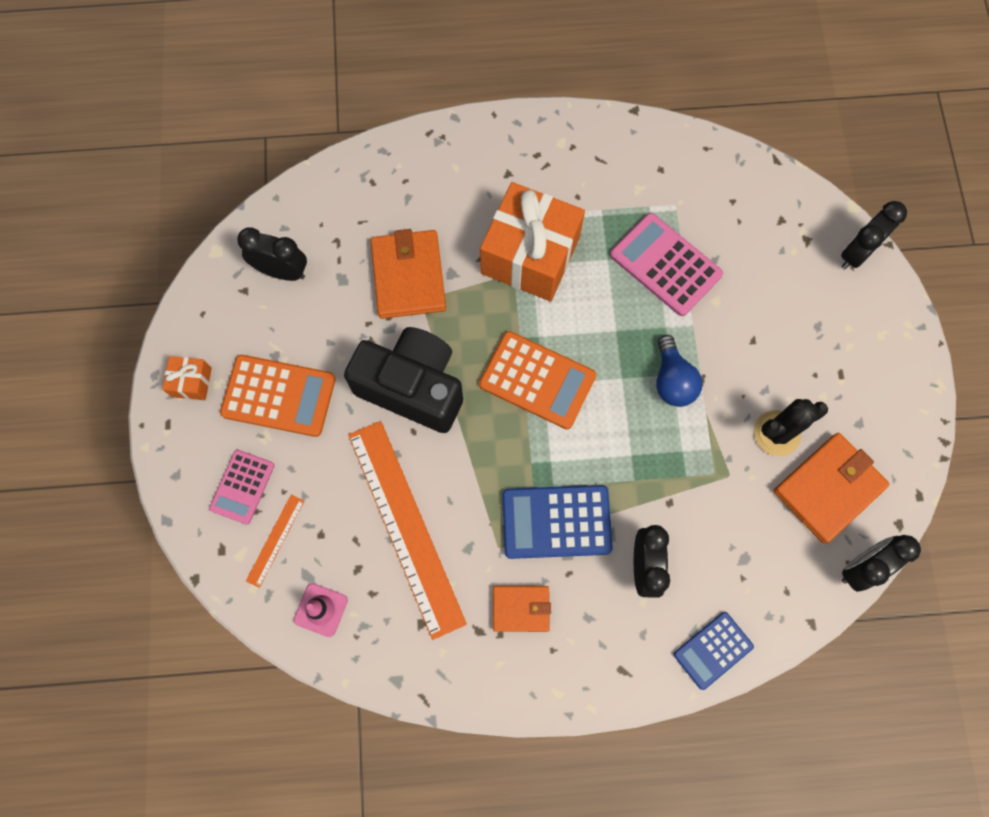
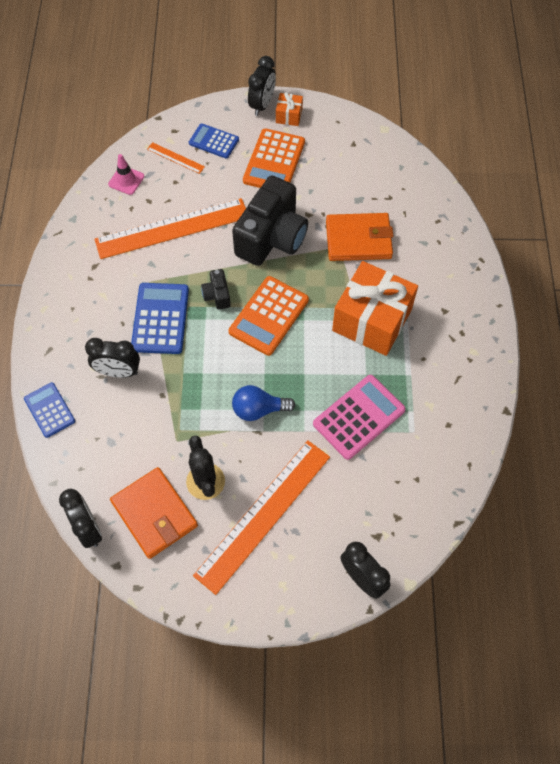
camera: 95 degrees right, 10 degrees down
pink calculator [209,450,275,525] -> blue calculator [189,124,239,159]
black clock [237,227,307,281] -> black clock moved to [248,56,276,116]
orange wallet [493,586,551,632] -> none
none -> orange ruler [193,441,330,595]
none -> black camera [201,269,231,310]

